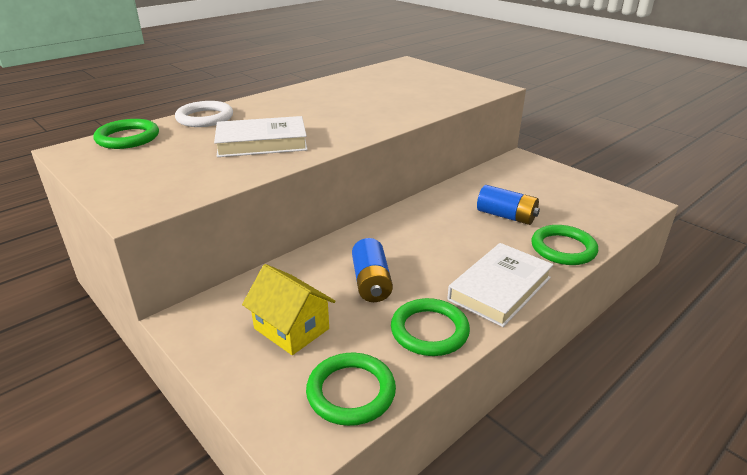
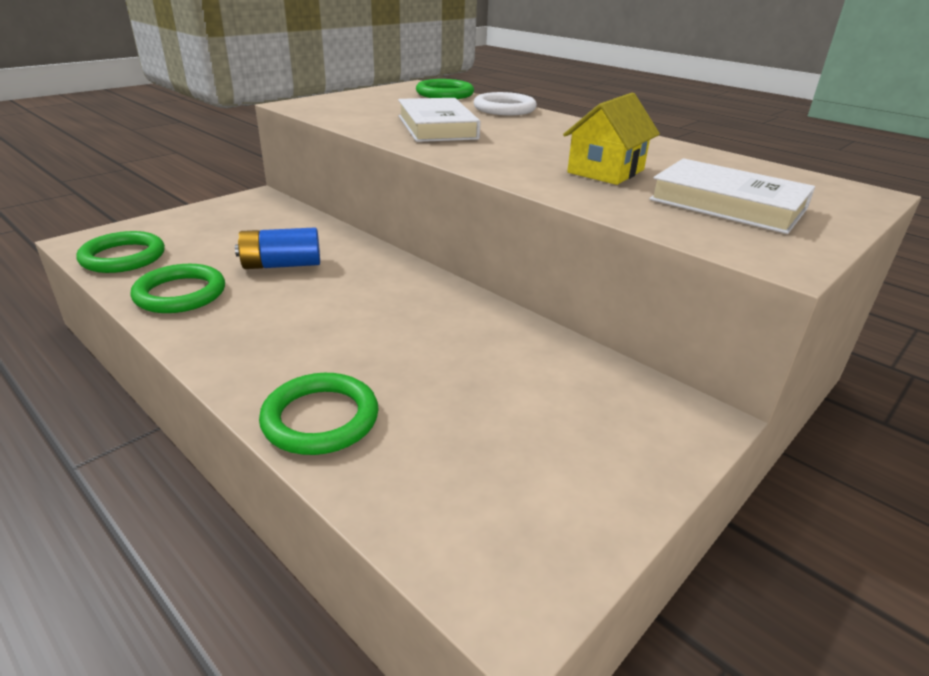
camera: 85 degrees right, 0 degrees up
yellow house [242,264,335,355] -> yellow house moved to [563,93,660,185]
white book [447,243,553,327] -> white book moved to [649,158,815,234]
blue battery [477,185,540,225] -> none

